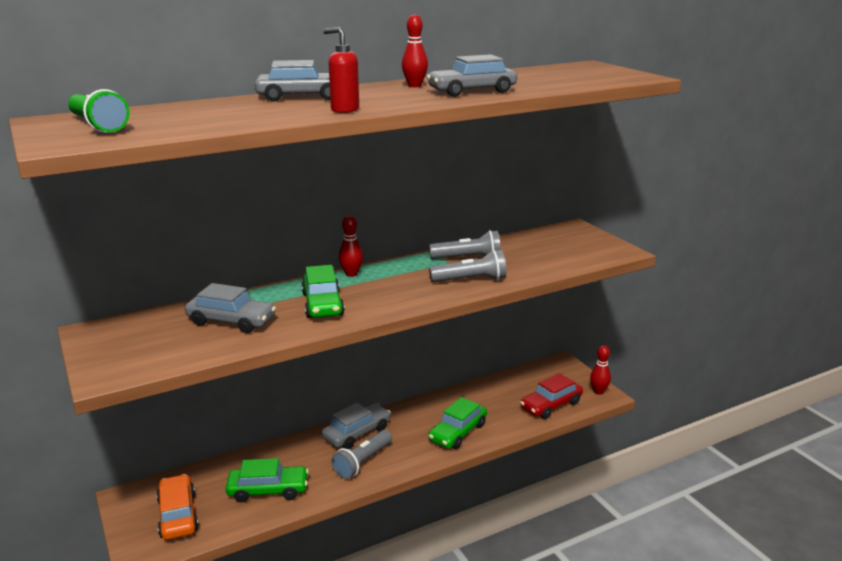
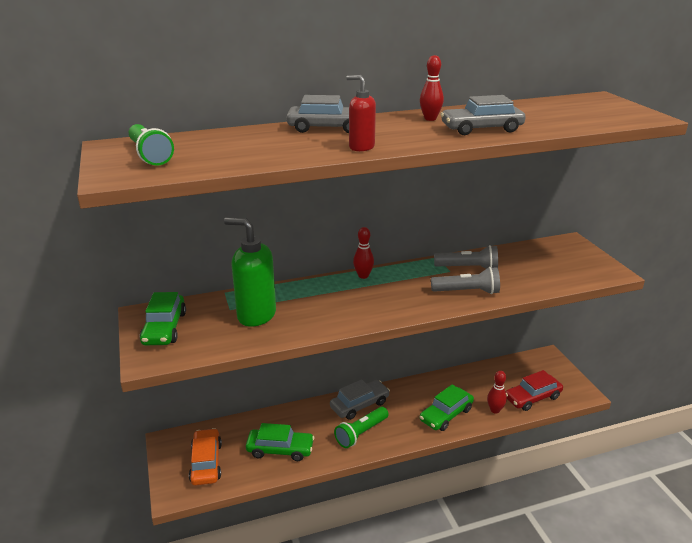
camera: 10 degrees right, 5 degrees up
grey car [185,283,276,333] -> green soap dispenser [224,217,276,327]
green car [301,265,345,318] -> green car moved to [140,292,186,345]
grey flashlight [331,430,392,479] -> green flashlight [334,407,388,448]
red bowling pin [590,345,611,395] -> red bowling pin moved to [487,371,507,414]

